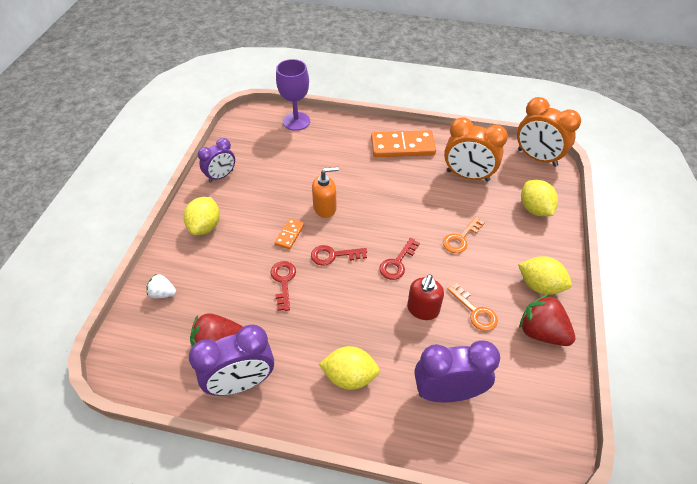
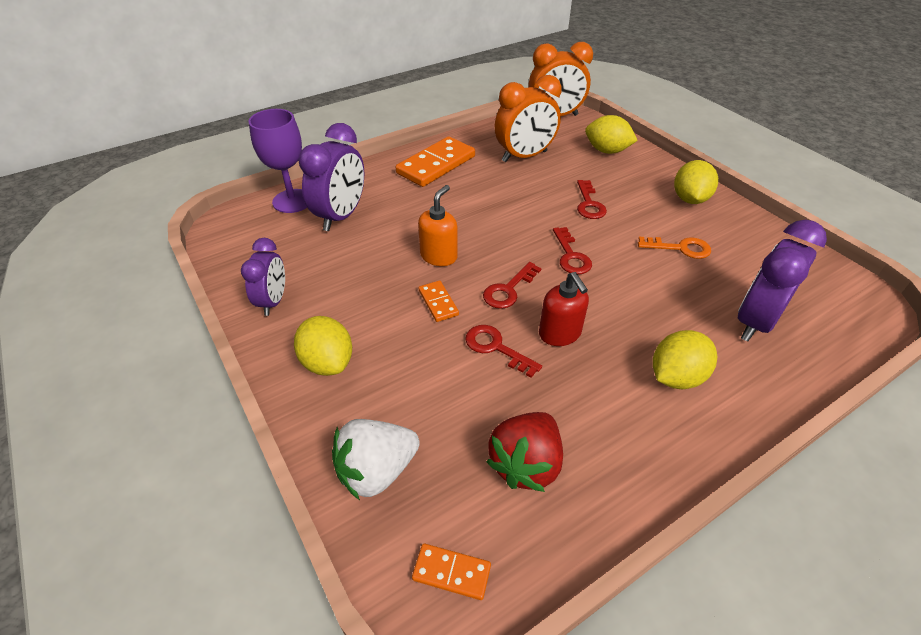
camera: 45 degrees left, 5 degrees down
white strawberry [146,273,176,298] -> white strawberry [332,419,420,500], size x1.78
purple clock [189,325,274,396] -> purple clock moved to [298,123,364,231]
red soap dispenser [407,274,444,320] -> red soap dispenser moved to [539,272,589,346]
orange key [443,217,485,253] -> red key [577,180,607,219]
yellow lemon [518,256,572,295] -> yellow lemon turned 60 degrees counterclockwise [674,160,718,204]
red strawberry [520,294,575,346] -> none
none -> orange domino [412,544,491,600]

